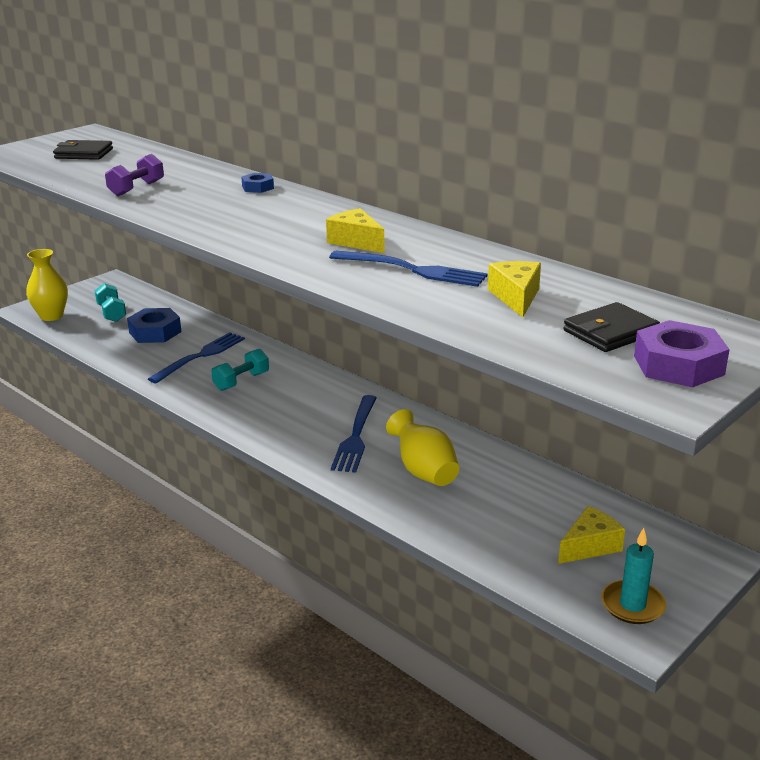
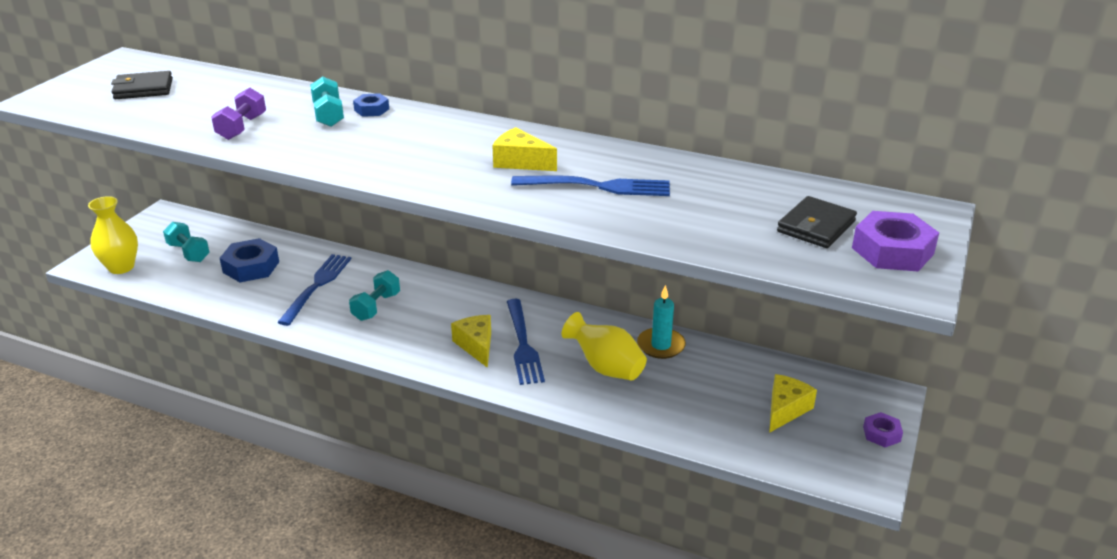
camera: 20 degrees left, 5 degrees up
yellow cheese [488,261,541,318] -> yellow cheese moved to [451,315,491,368]
turquoise candle [601,528,666,624] -> turquoise candle moved to [637,285,686,359]
none -> turquoise dumbbell [310,76,344,127]
none -> purple nut [863,412,903,447]

